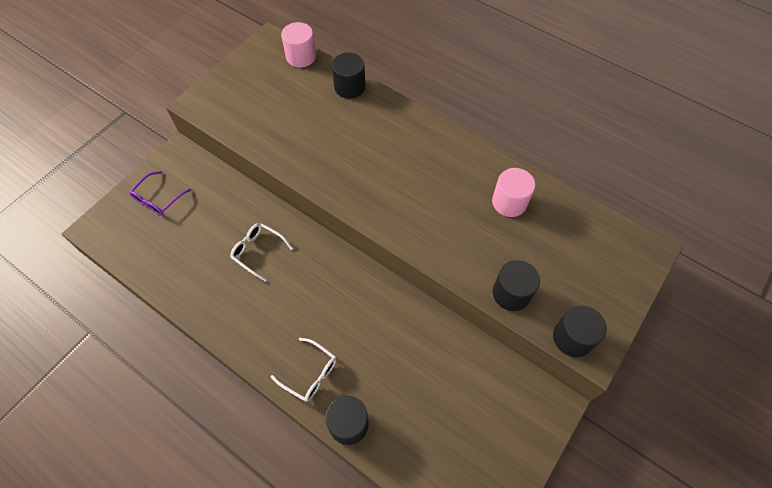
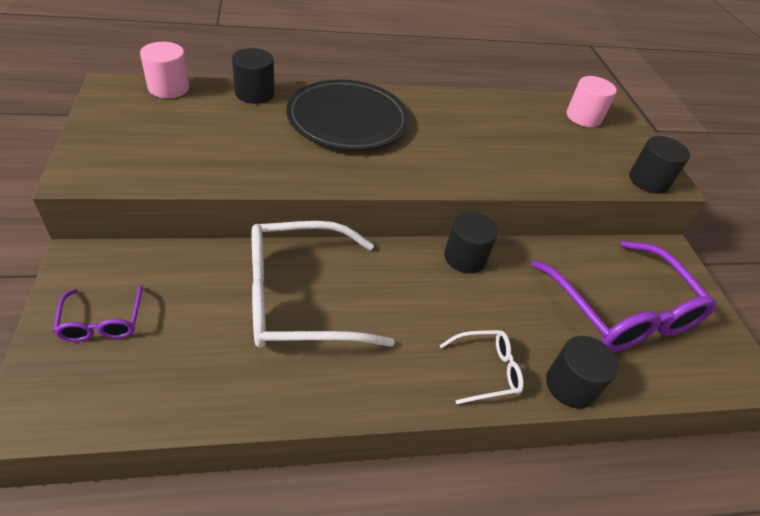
camera: 50 degrees left, 15 degrees down
white glasses [230,223,293,281] -> white glasses [252,221,395,348], size x2.13
pink cylinder [492,168,535,217] -> pink cylinder moved to [566,76,617,127]
black cylinder [493,260,540,311] -> black cylinder moved to [444,212,498,273]
none -> black plate [286,79,409,151]
none -> purple glasses [532,241,716,352]

